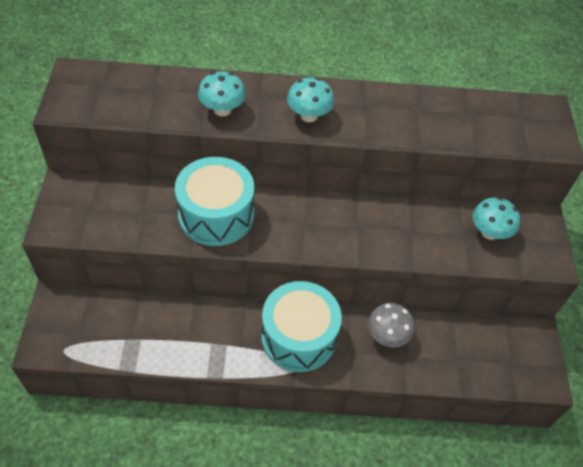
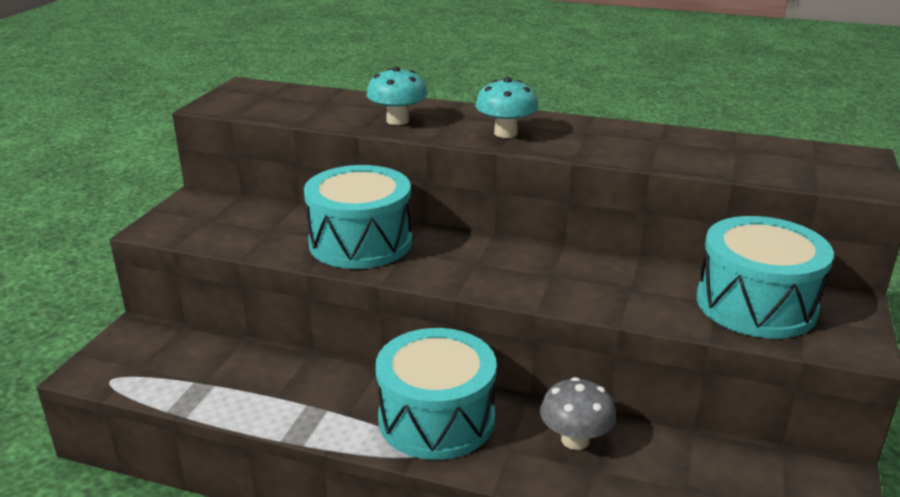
camera: 20 degrees right, 25 degrees down
turquoise mushroom [473,197,520,240] -> turquoise drum [696,216,834,338]

